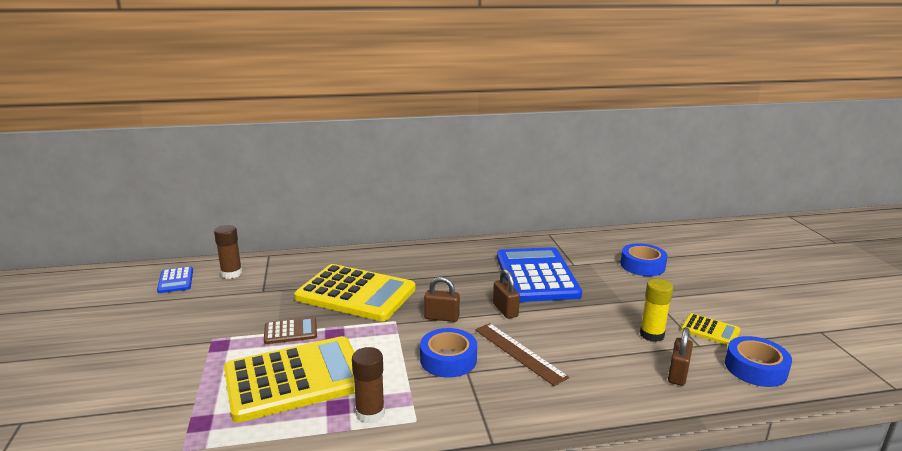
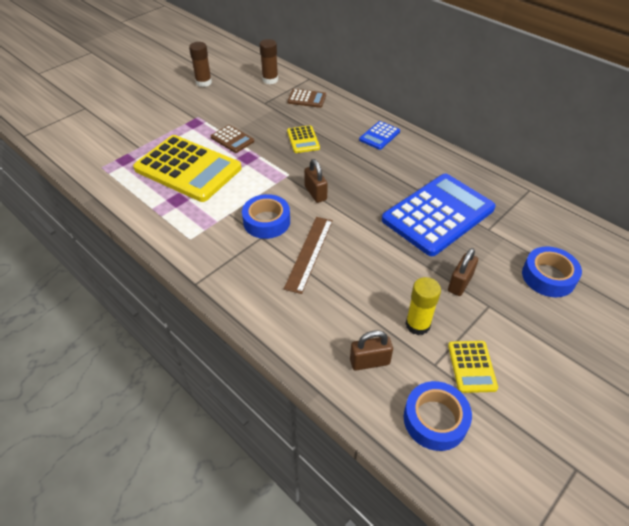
camera: 55 degrees right, 25 degrees up
blue calculator [157,267,193,293] -> blue calculator moved to [359,121,400,150]
yellow calculator [294,264,415,321] -> yellow calculator [287,125,320,153], size x0.44
brown glue stick [352,347,385,424] -> brown glue stick moved to [189,42,212,87]
brown padlock [493,269,520,319] -> brown padlock moved to [448,248,478,296]
none -> brown calculator [287,89,326,108]

